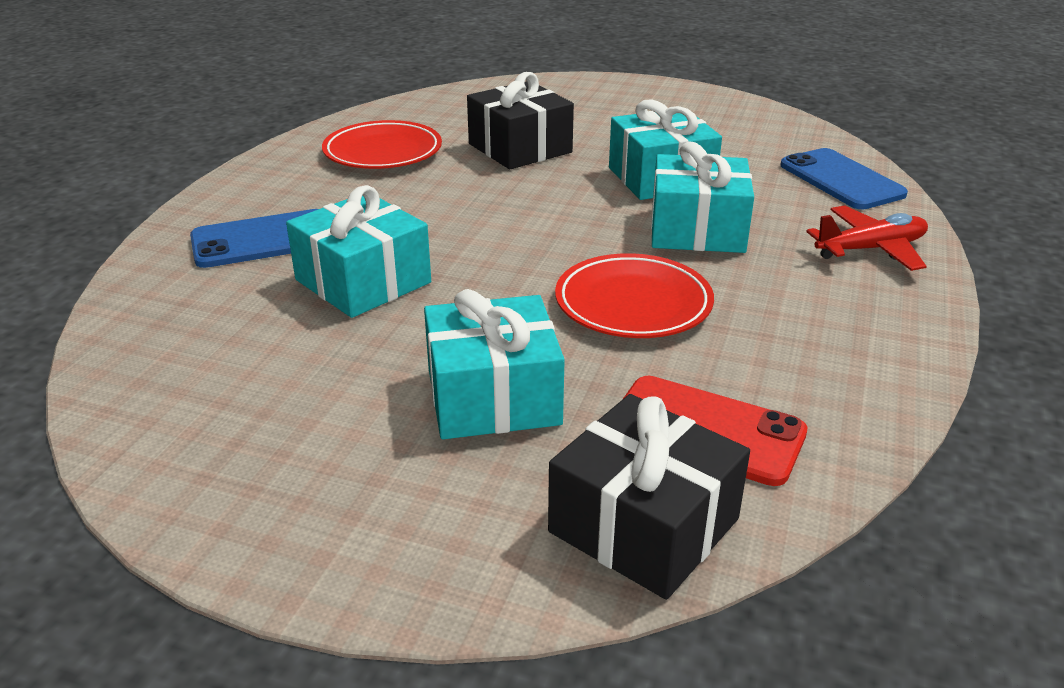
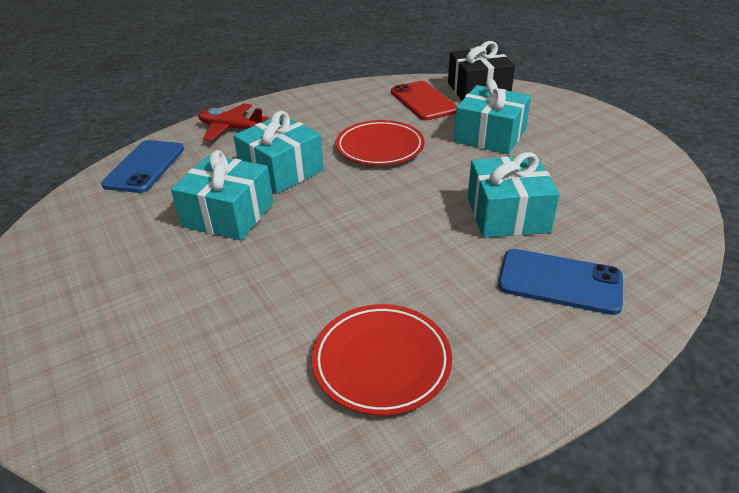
camera: 140 degrees left, 5 degrees up
black gift [467,72,574,169] -> none

